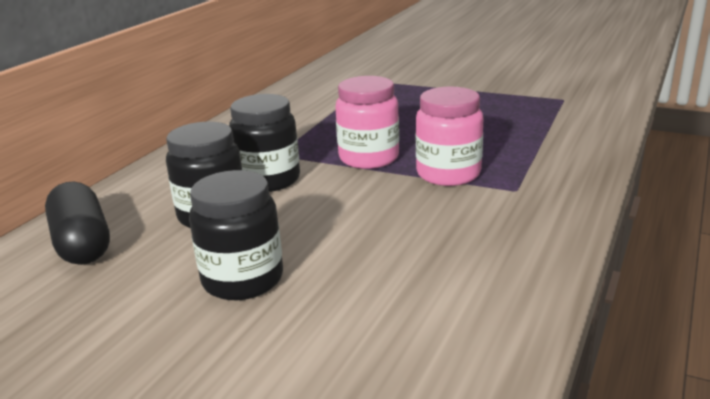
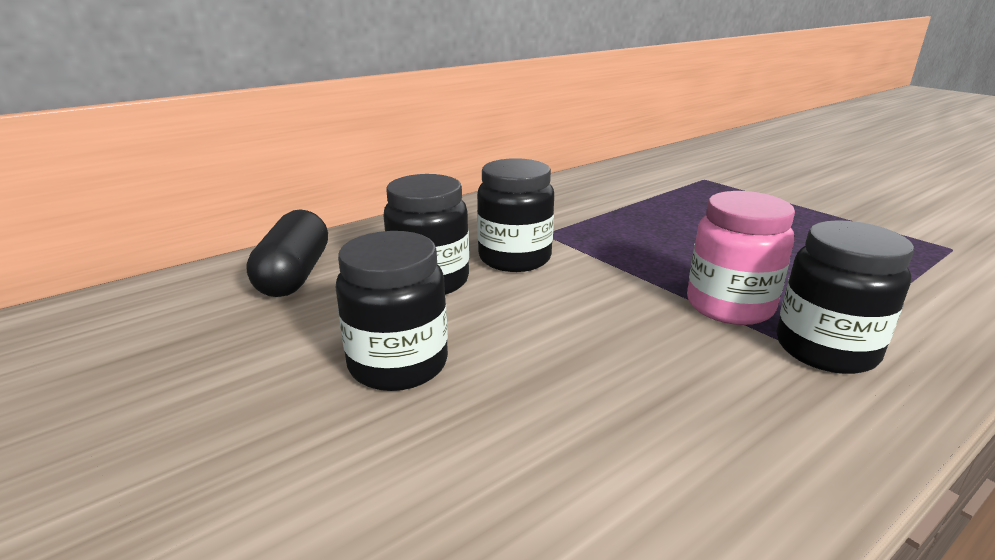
camera: 25 degrees right, 0 degrees up
pink jar [335,76,399,169] -> none
none -> black jar [777,220,914,374]

